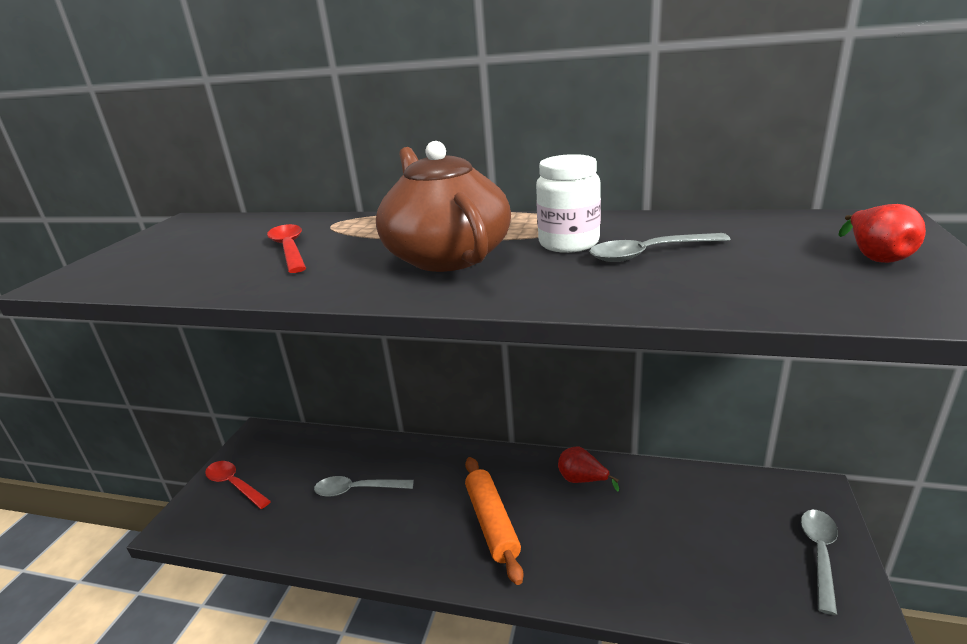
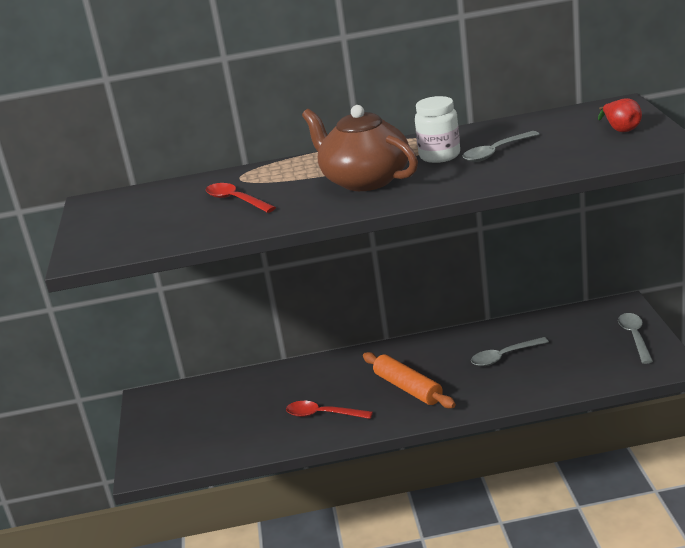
camera: 20 degrees left, 0 degrees up
red spoon [205,461,271,509] -> red spoon moved to [286,401,373,419]
grey spoon [314,476,414,497] -> grey spoon moved to [471,337,549,366]
red pear [558,447,619,491] -> none

